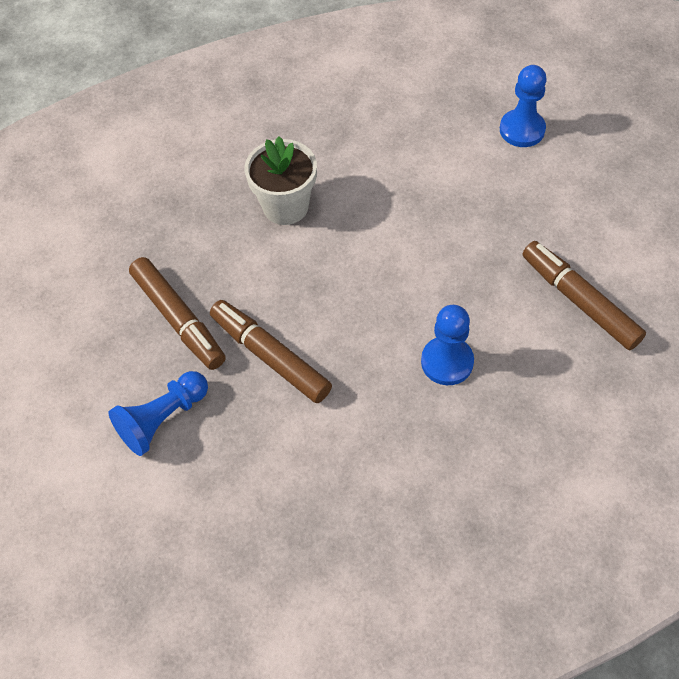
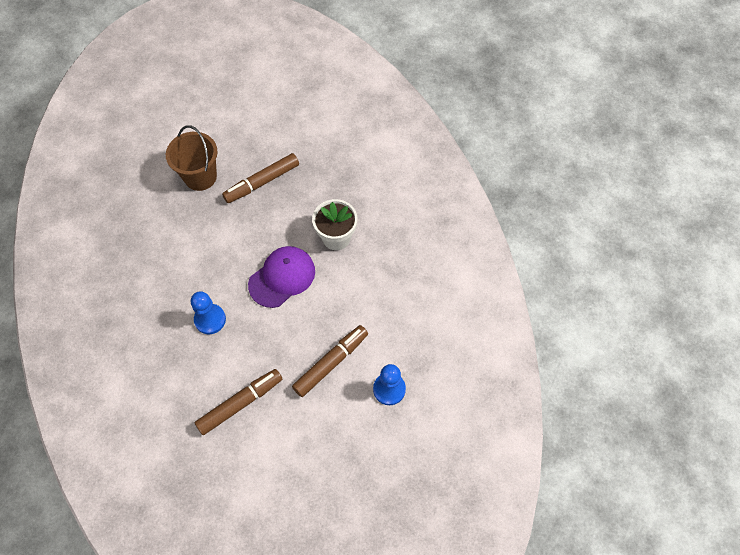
camera: 90 degrees right, 5 degrees up
blue pawn [108,371,208,456] -> brown bucket [166,125,217,191]
brown marker [210,300,332,403] -> brown marker moved to [292,325,368,397]
none -> purple cap [248,246,315,308]

